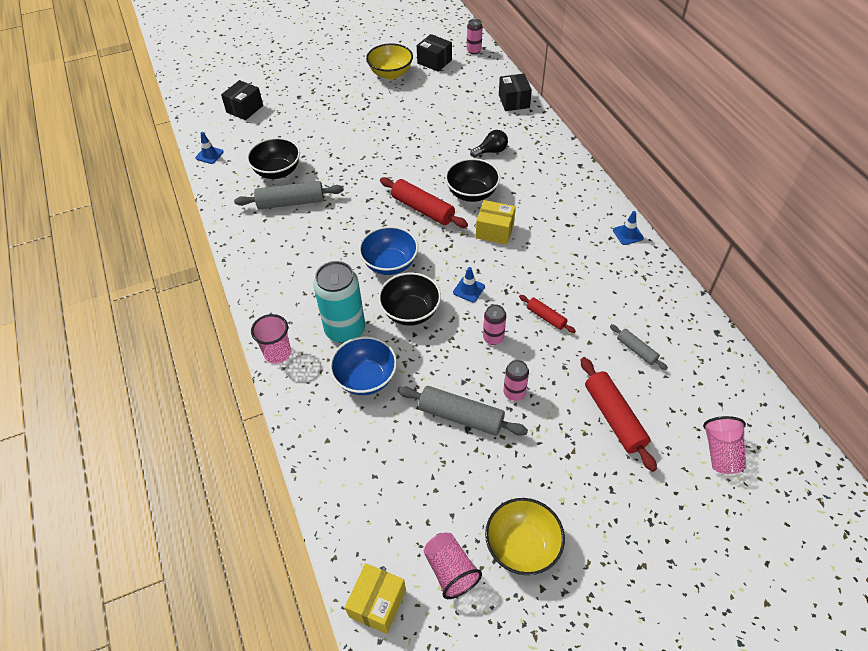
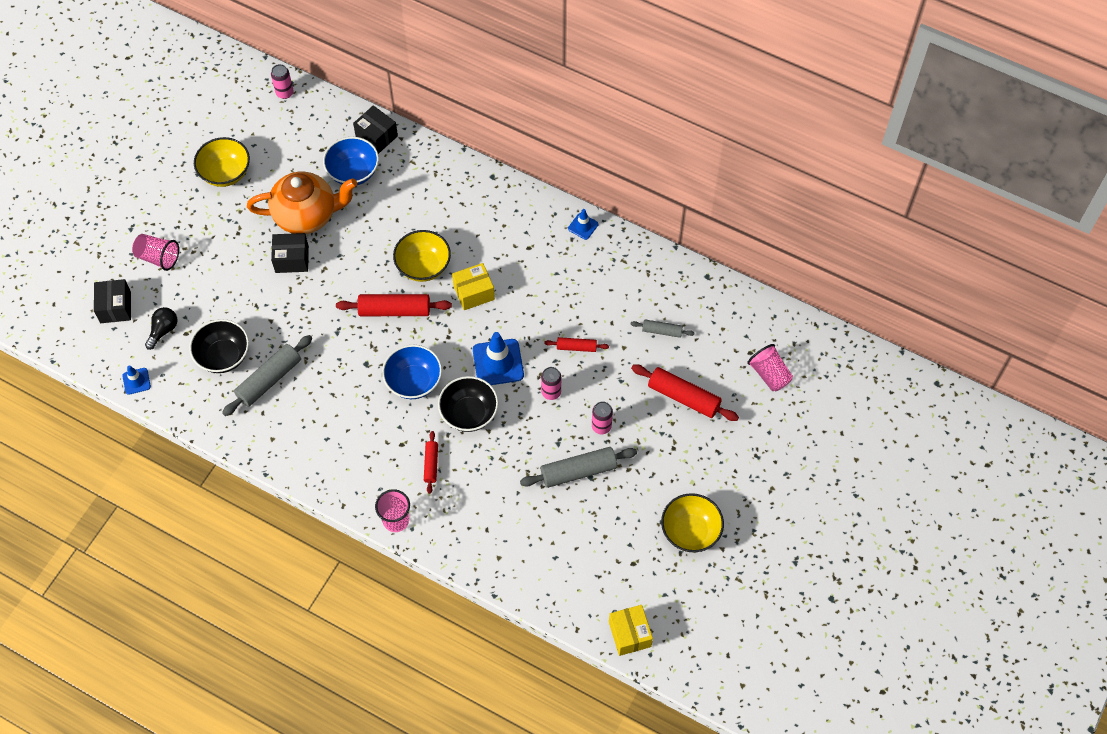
camera: 40 degrees left, 10 degrees up
turquoise can [313,261,365,343] -> red rolling pin [424,431,438,494]
blue bowl [330,336,397,395] -> blue bowl moved to [323,137,379,185]
black box [417,34,452,72] -> black box moved to [271,233,309,273]
pink cup [424,533,482,599] -> pink cup moved to [132,234,179,271]
black bowl [445,158,500,202] -> yellow bowl [393,230,451,282]
blue traffic cone [453,267,485,302] -> blue traffic cone [473,332,524,385], size x1.87
black light bulb [470,130,508,158] -> black light bulb moved to [145,307,178,350]
none -> orange teapot [247,172,357,234]

